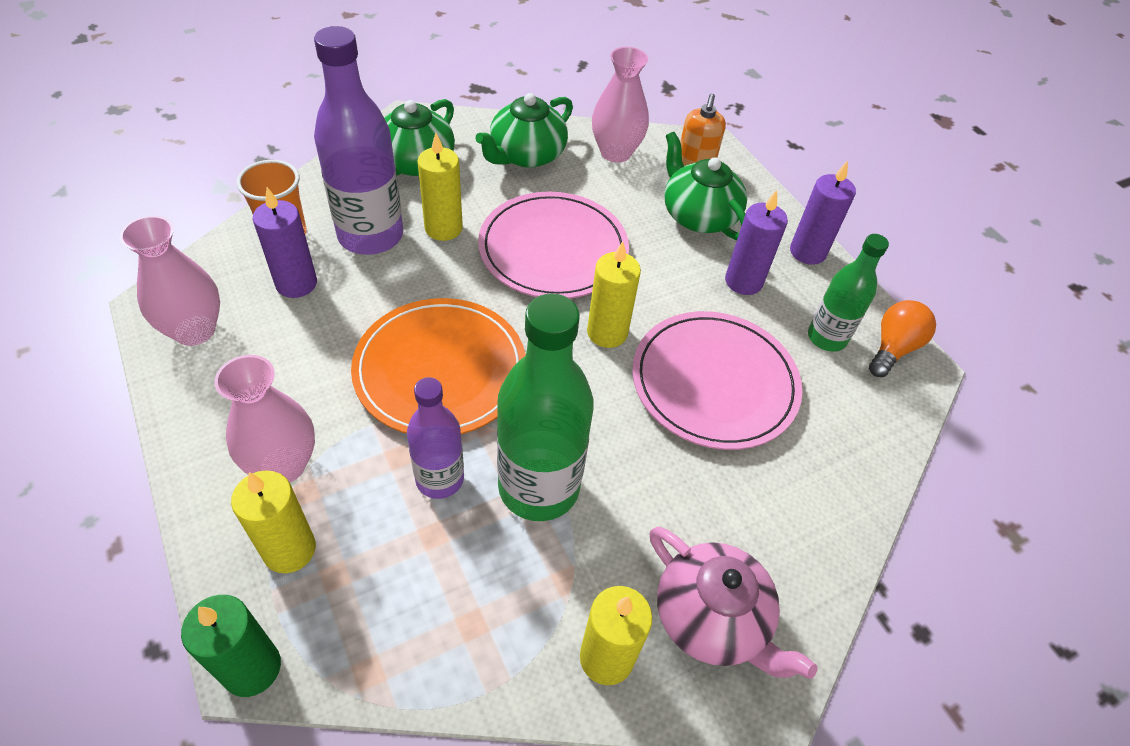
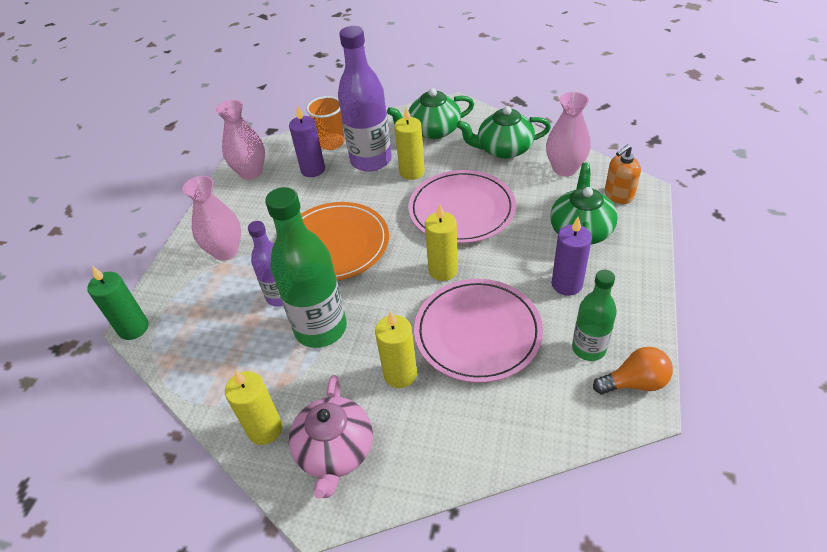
camera: 50 degrees right, 5 degrees down
yellow candle [231,470,316,573] -> yellow candle moved to [375,311,417,388]
purple candle [790,161,856,265] -> none

